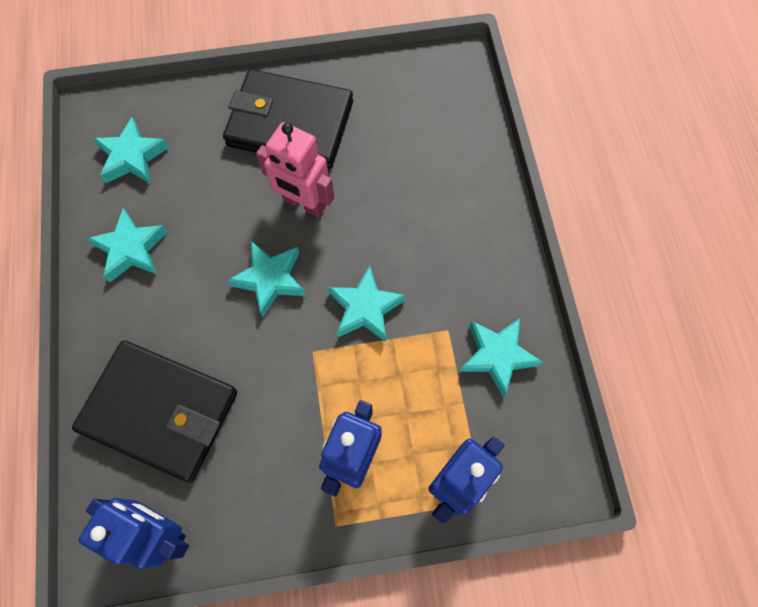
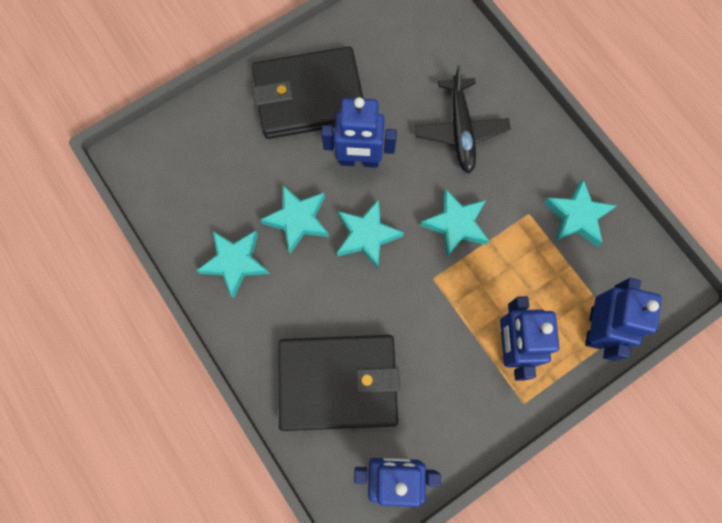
camera: 25 degrees left, 5 degrees up
turquoise star [93,117,169,183] -> turquoise star moved to [260,185,329,254]
pink robot [256,122,334,218] -> blue robot [321,97,397,168]
none -> black plane [414,65,511,173]

